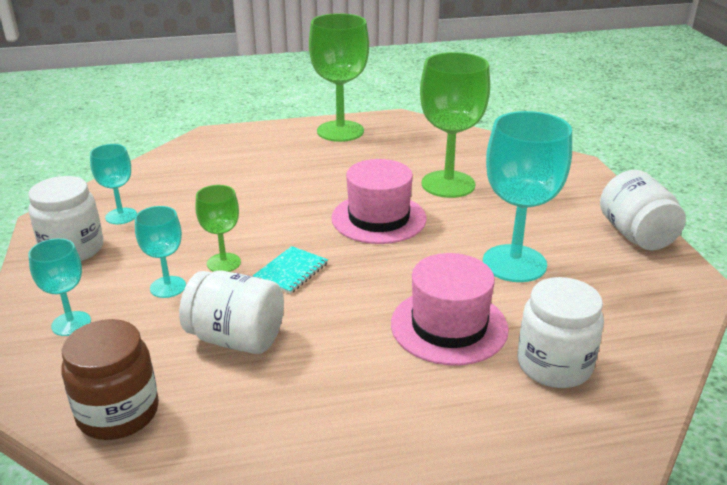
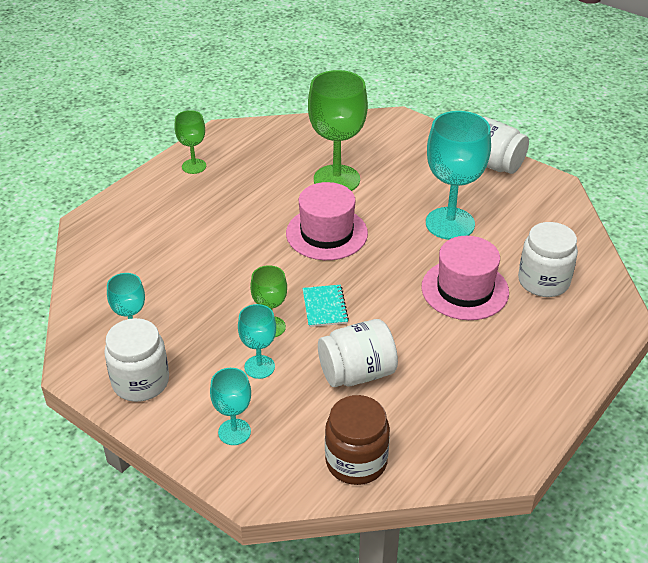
camera: 40 degrees left, 10 degrees up
green goblet [309,13,369,142] -> green goblet [174,110,206,174], size x0.53

